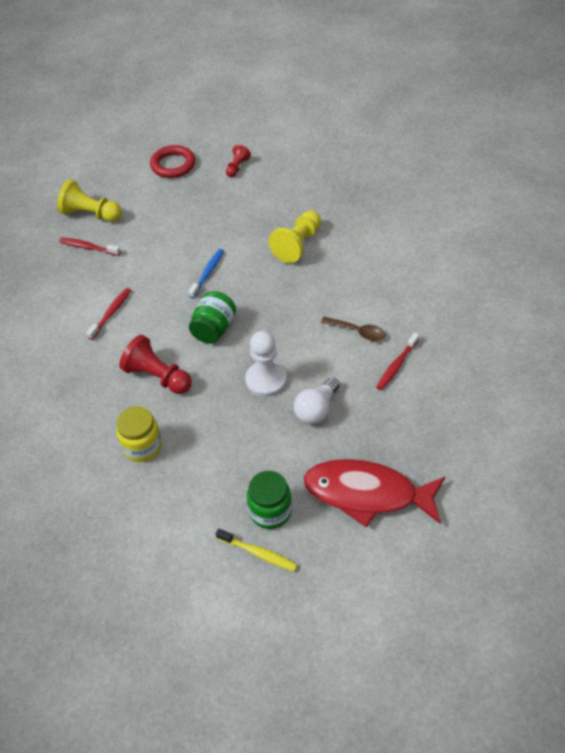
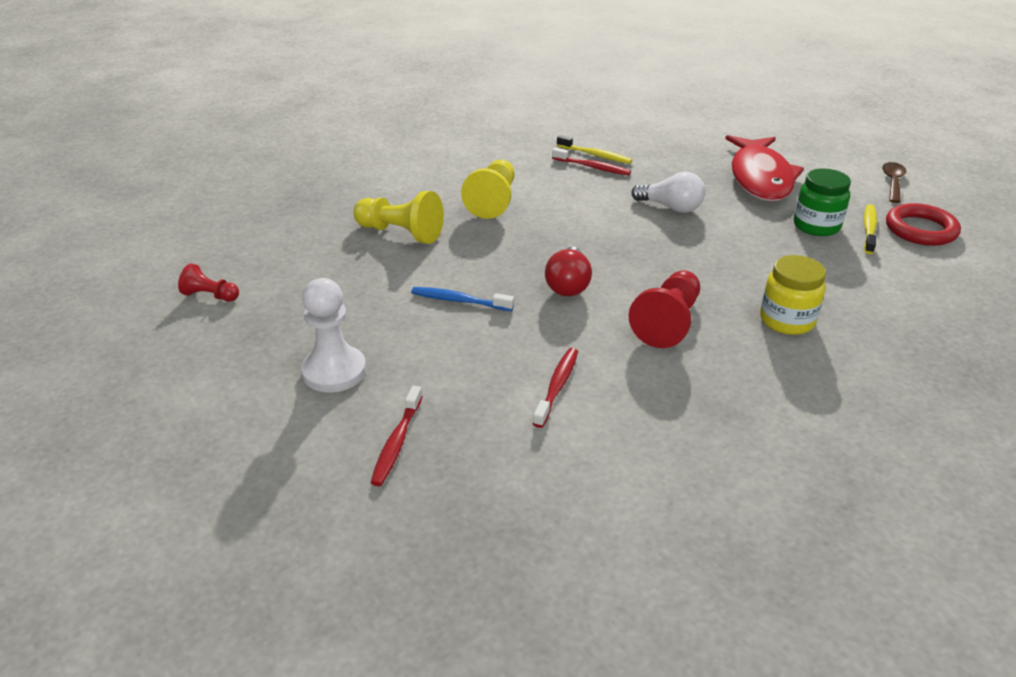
camera: 100 degrees left, 15 degrees down
yellow pawn [57,179,122,222] -> yellow pawn moved to [461,160,515,219]
red toothbrush [86,288,131,340] -> red toothbrush turned 90 degrees clockwise [533,348,578,428]
red ring [150,145,195,178] -> red ring moved to [886,203,961,246]
green jar [189,291,236,344] -> red light bulb [545,246,592,296]
white pawn [245,331,287,397] -> white pawn moved to [301,278,366,393]
brown spoon [321,317,385,341] -> brown spoon moved to [882,162,906,203]
none -> yellow toothbrush [557,135,632,164]

